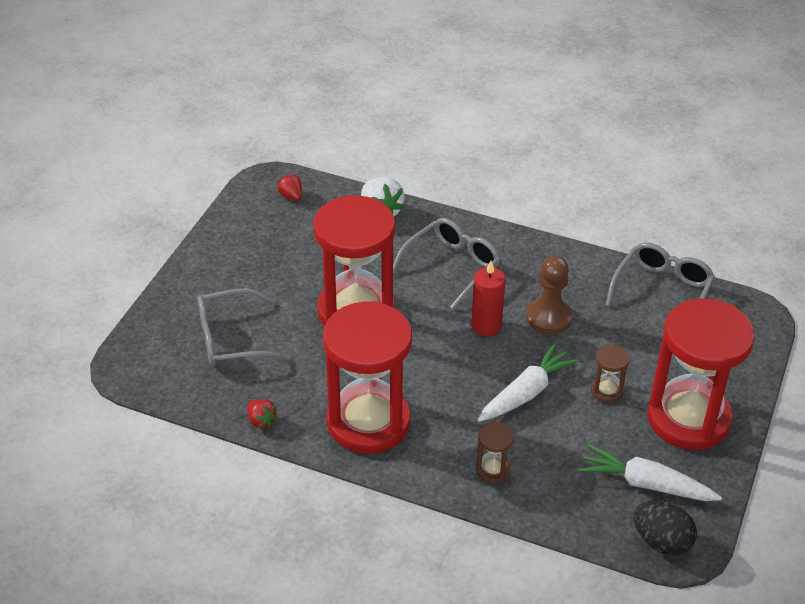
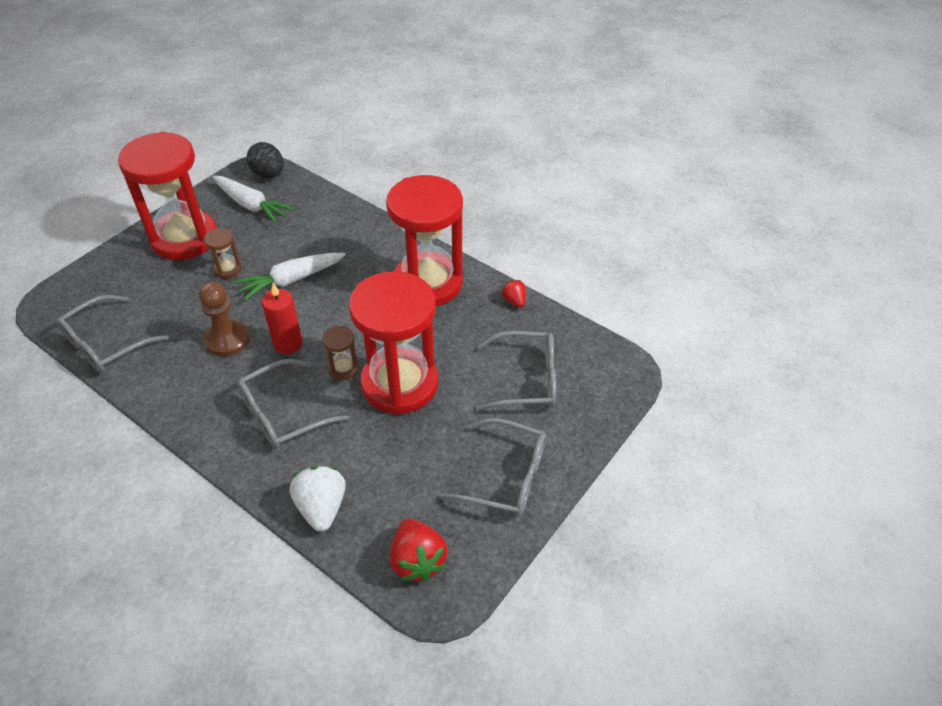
camera: 165 degrees left, 5 degrees up
red strawberry [277,174,302,201] -> red strawberry [390,518,447,582], size x1.78
brown hourglass [476,422,514,483] -> brown hourglass moved to [322,326,359,380]
none -> grey glasses [439,418,546,516]

